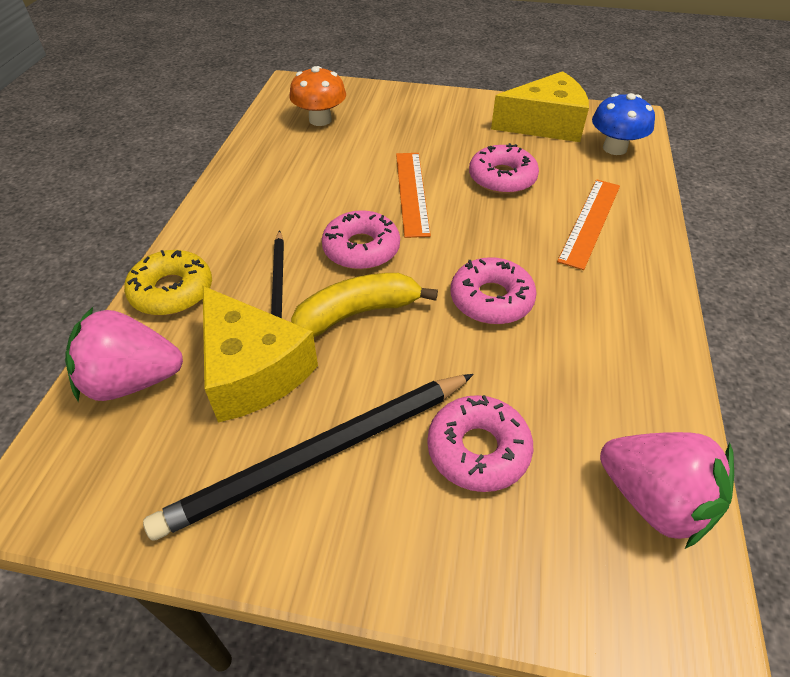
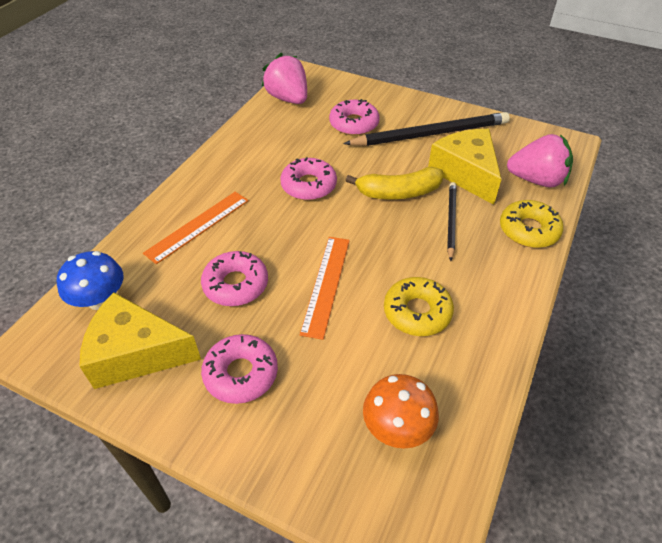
camera: 165 degrees left, 0 degrees up
pink donut [322,210,400,270] -> pink donut moved to [201,334,278,404]
none -> yellow donut [384,277,454,336]

